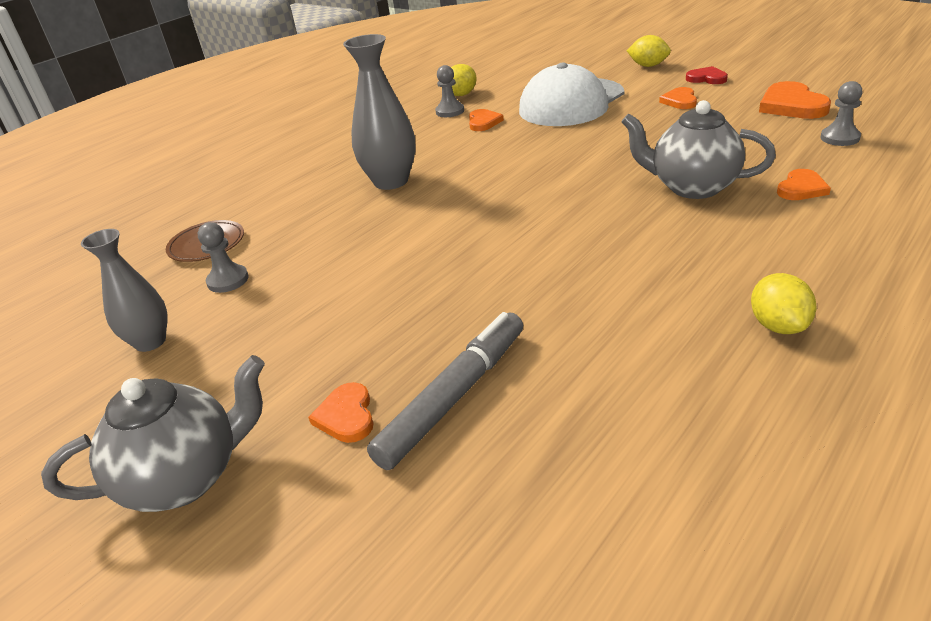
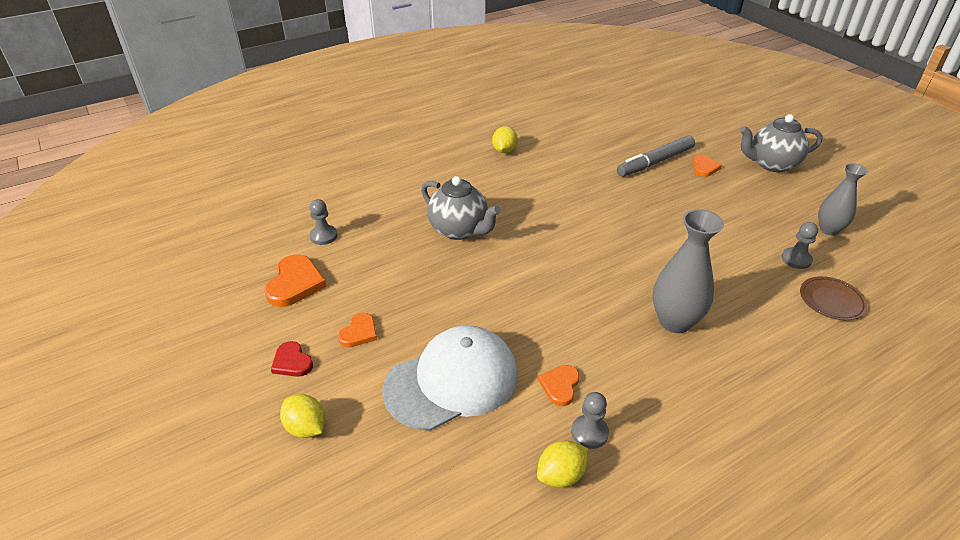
camera: 165 degrees left, 5 degrees up
orange heart [777,169,831,200] -> none

